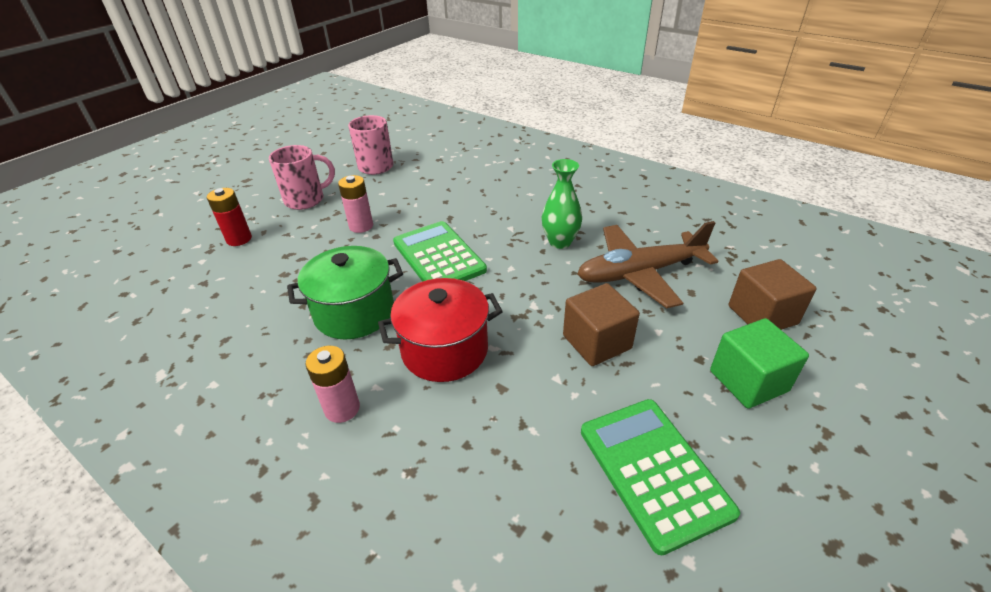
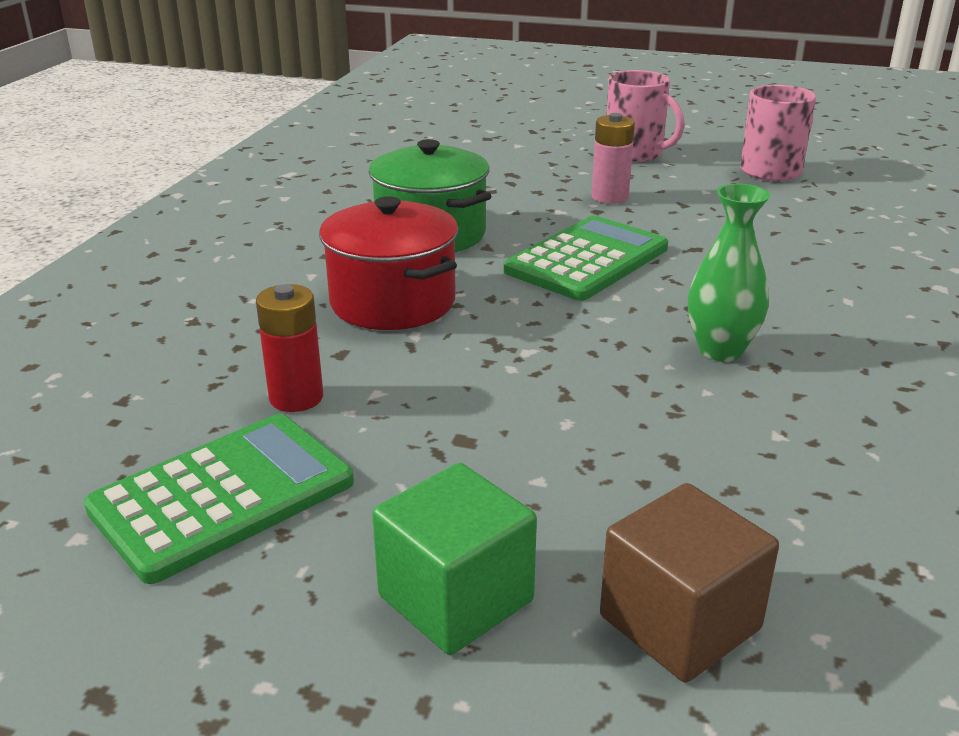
camera: 70 degrees right, 10 degrees down
red battery [207,188,252,246] -> red battery moved to [256,284,323,412]
pink battery [305,346,360,423] -> none
brown cube [563,283,640,366] -> none
brown plane [577,221,718,308] -> none

